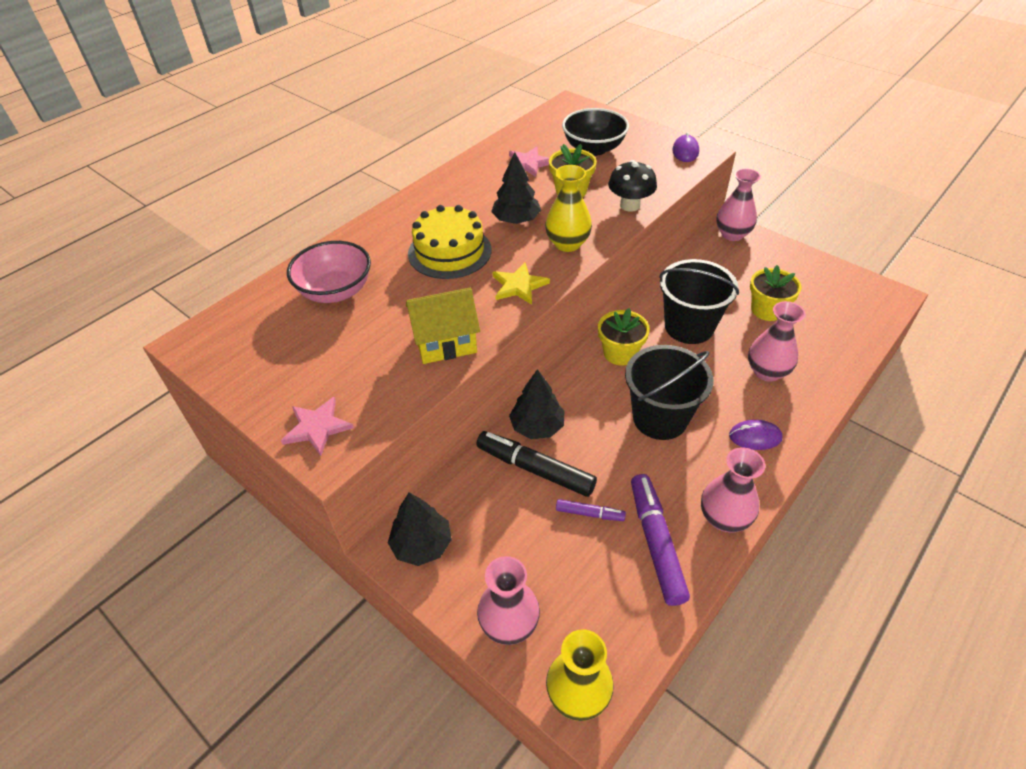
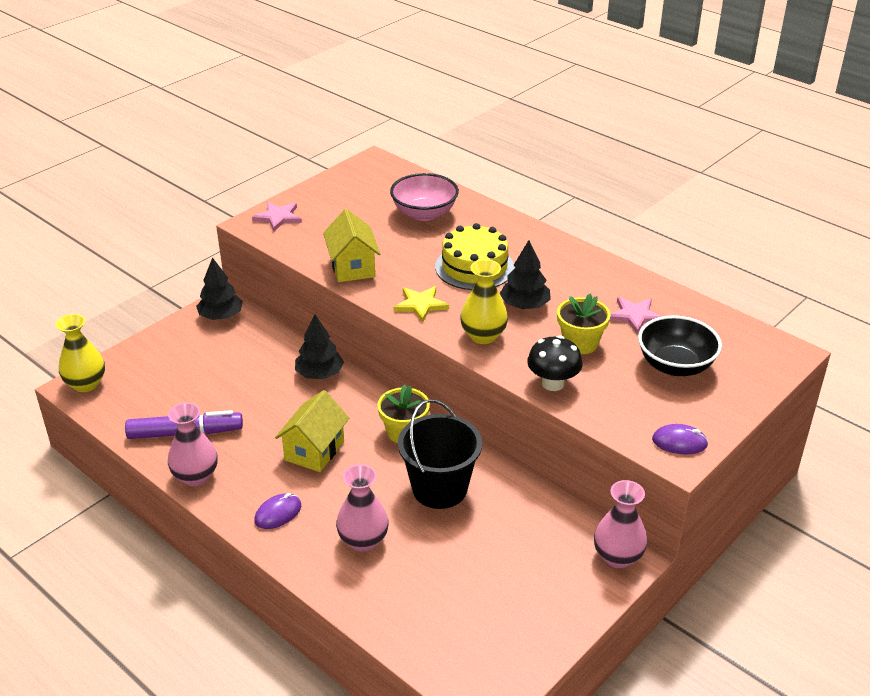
camera: 90 degrees right, 10 degrees down
black marker [476,431,597,497] -> none
pink vase [477,556,540,645] -> none
purple marker [556,499,626,521] -> none
black bucket [625,345,714,440] -> yellow house [275,390,349,472]
purple mouse [729,420,782,450] -> purple mouse turned 45 degrees clockwise [254,493,301,529]
yellow flower pot [750,265,802,321] -> none

